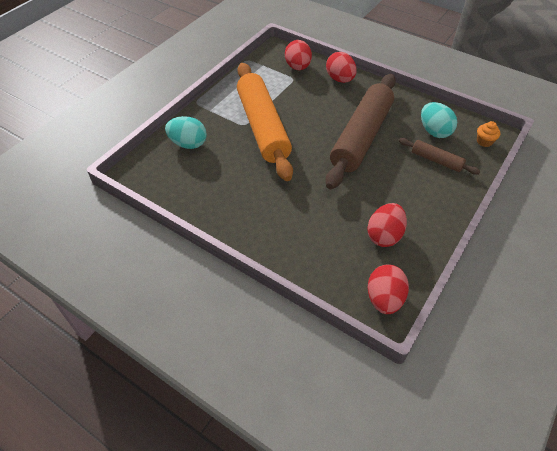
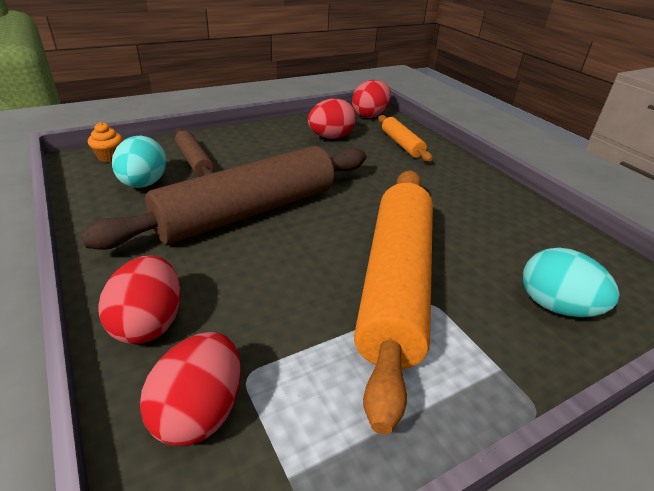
camera: 155 degrees left, 15 degrees down
none -> orange rolling pin [378,115,433,162]

